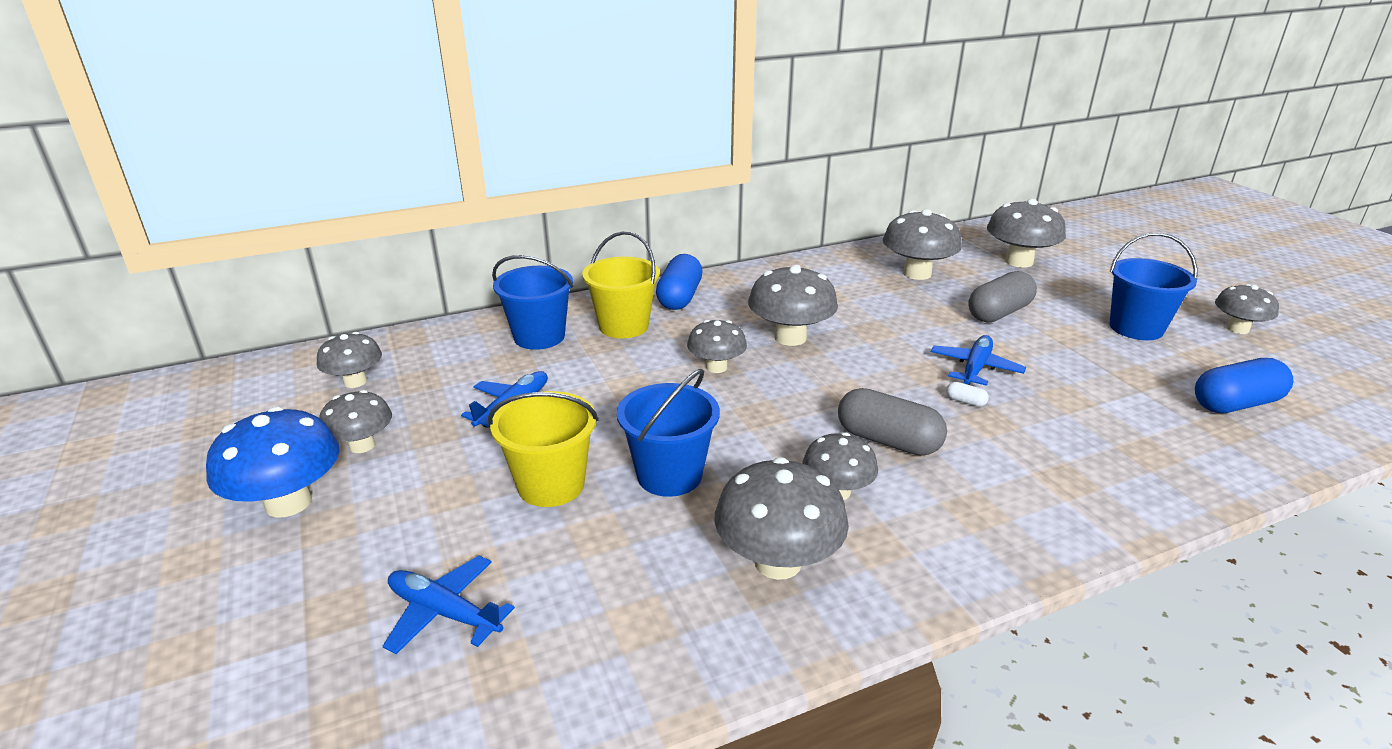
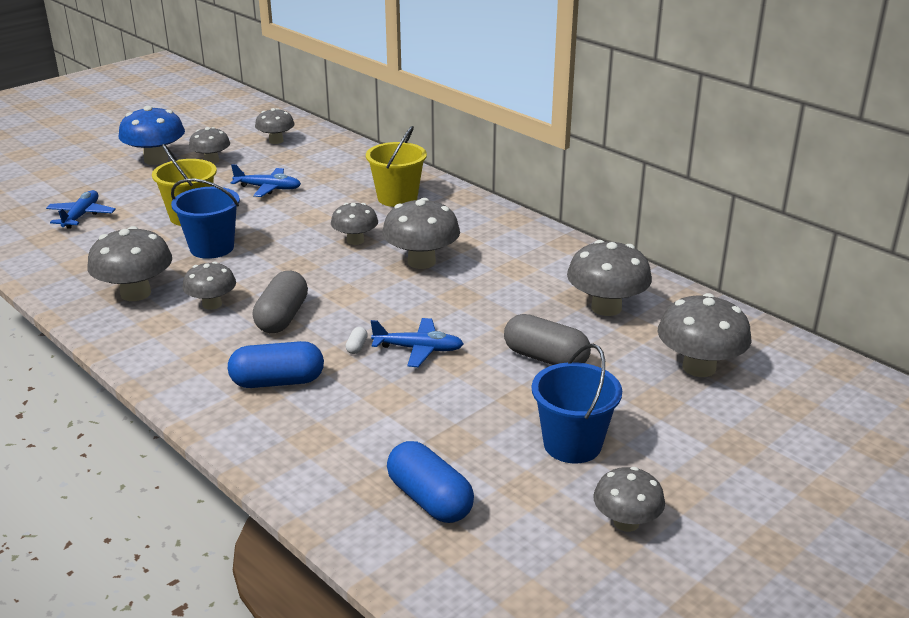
camera: 70 degrees right, 0 degrees up
blue bucket [492,255,573,350] -> none
blue capsule [656,254,702,310] -> blue capsule moved to [228,341,324,388]

